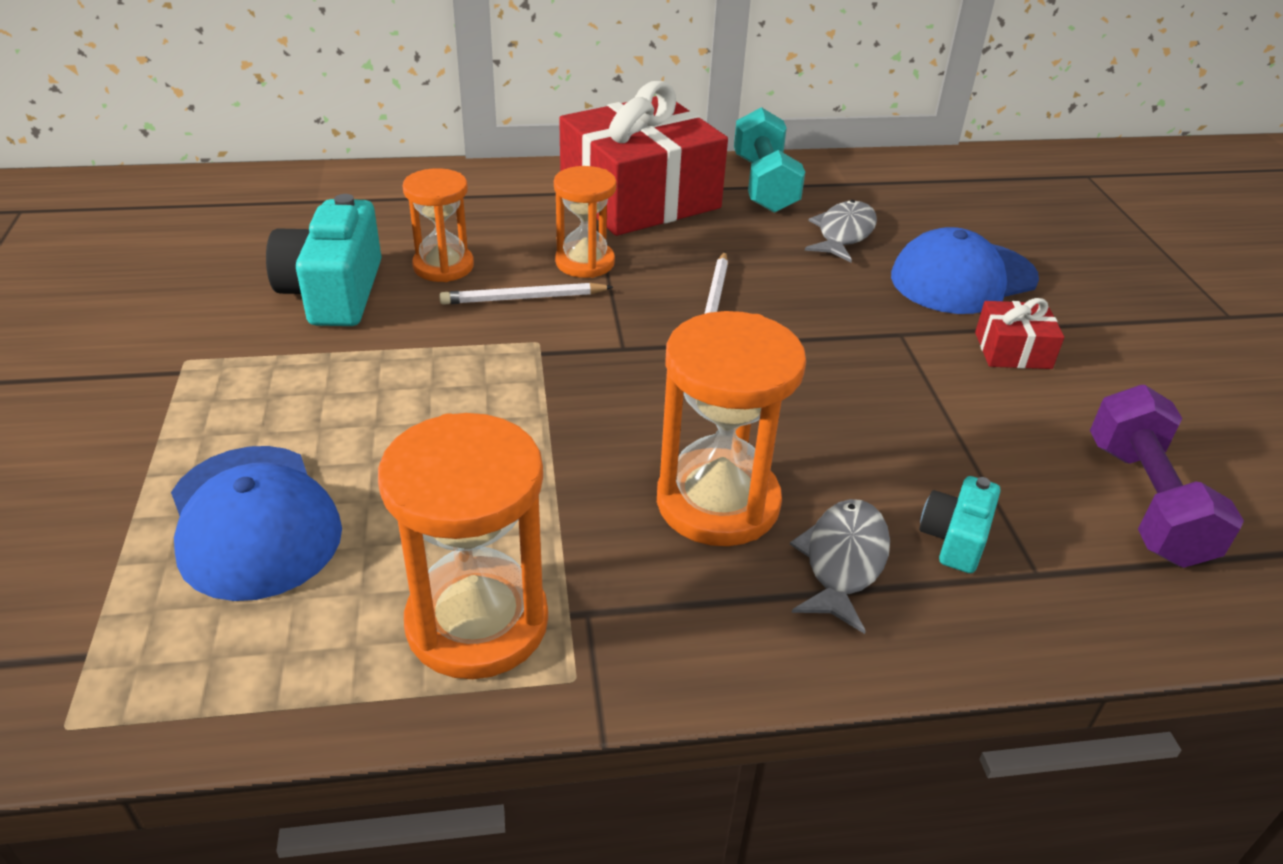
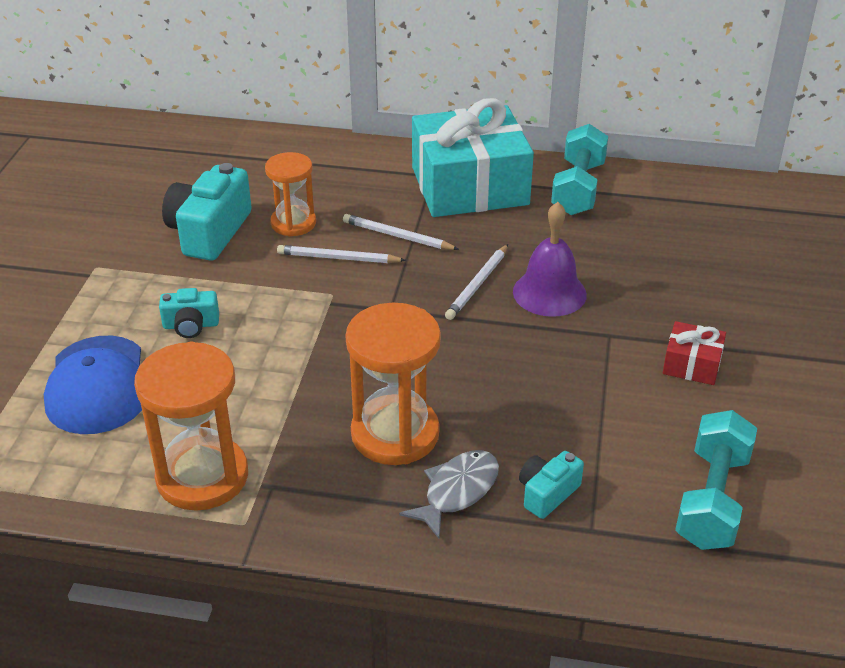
camera: 20 degrees right, 0 degrees up
orange hourglass [554,166,617,278] -> white pencil [343,214,459,250]
red gift [559,81,728,236] -> turquoise gift [412,98,534,217]
grey fish [805,200,877,262] -> none
blue cap [891,227,1039,314] -> none
purple dumbbell [1090,385,1244,568] -> turquoise dumbbell [675,410,757,550]
none -> turquoise camera [159,288,219,338]
none -> purple bell [513,202,587,317]

